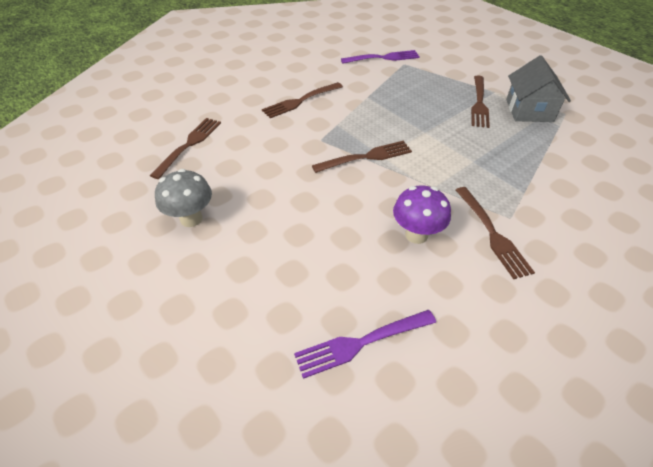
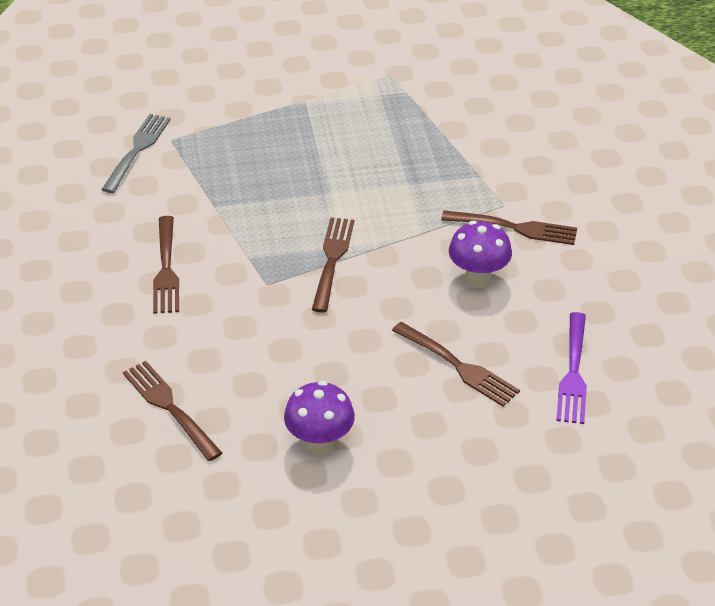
camera: 60 degrees left, 5 degrees down
grey mushroom [155,169,212,227] -> purple mushroom [284,381,355,455]
purple fork [341,50,420,64] -> grey fork [101,114,171,193]
brown fork [471,76,490,128] -> brown fork moved to [392,322,520,407]
grey house [506,55,571,122] -> none

